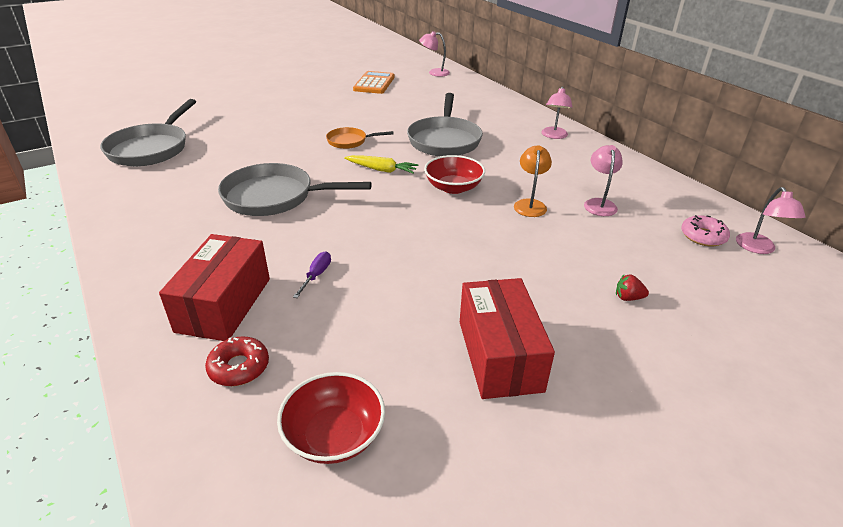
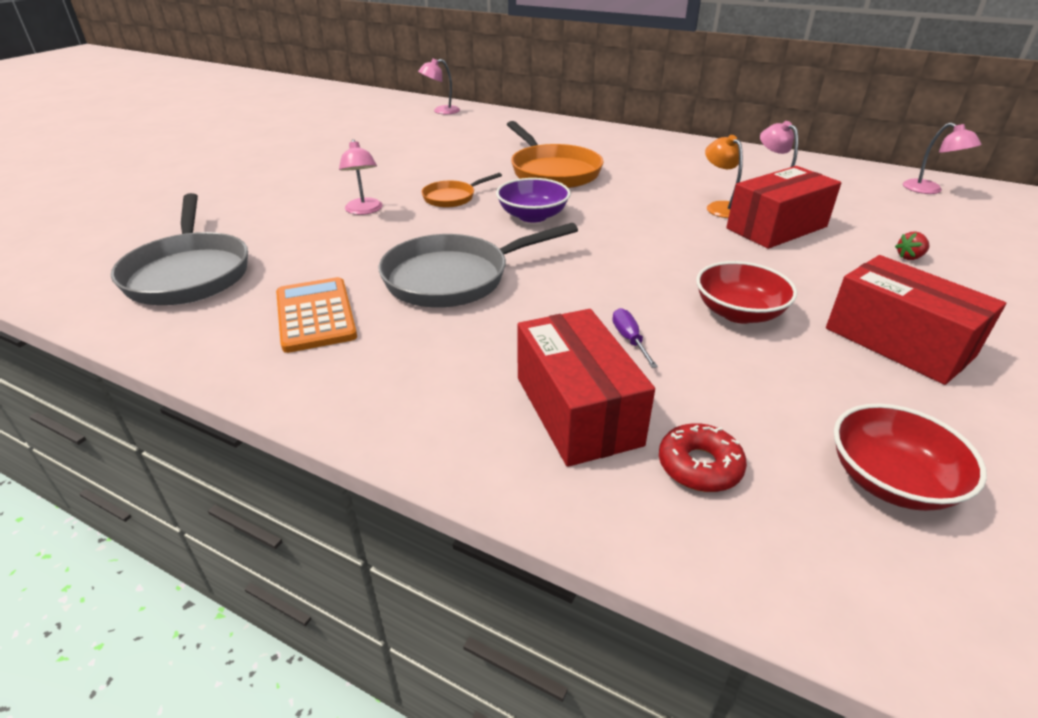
camera: 30 degrees left, 0 degrees up
yellow carrot [344,155,419,174] -> purple bowl [496,178,571,223]
orange calculator [353,71,395,94] -> orange calculator moved to [276,277,357,353]
grey pan [407,93,483,156] -> orange pan [507,121,604,188]
red bowl [424,155,485,194] -> red bowl moved to [696,261,797,324]
pink lamp [541,86,573,139] -> pink lamp moved to [339,139,383,215]
pink donut [681,215,730,246] -> none
none -> red box [726,166,842,249]

